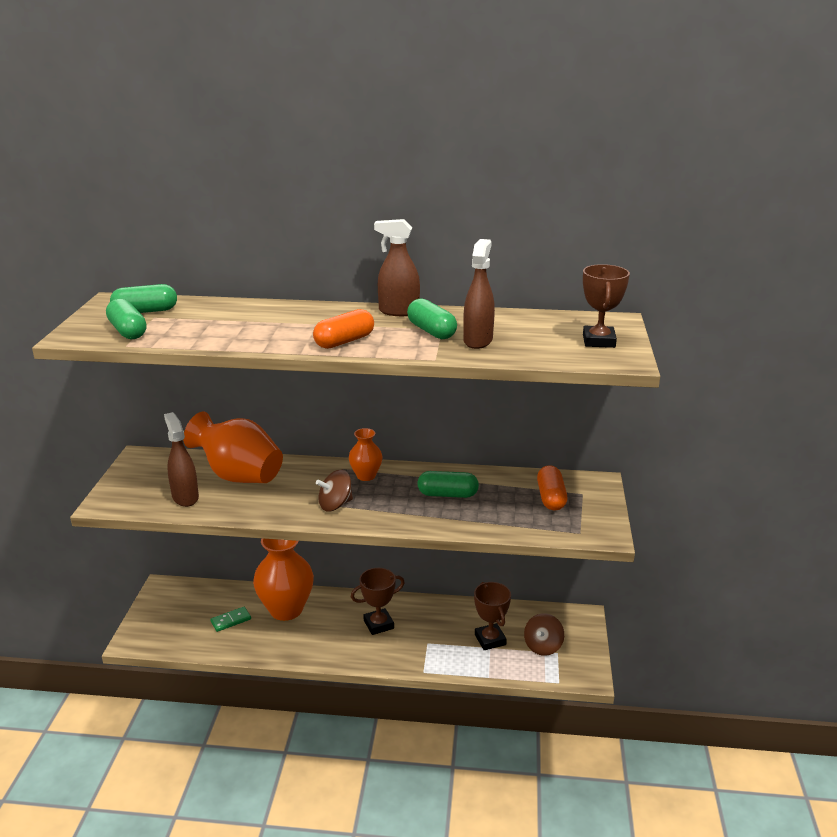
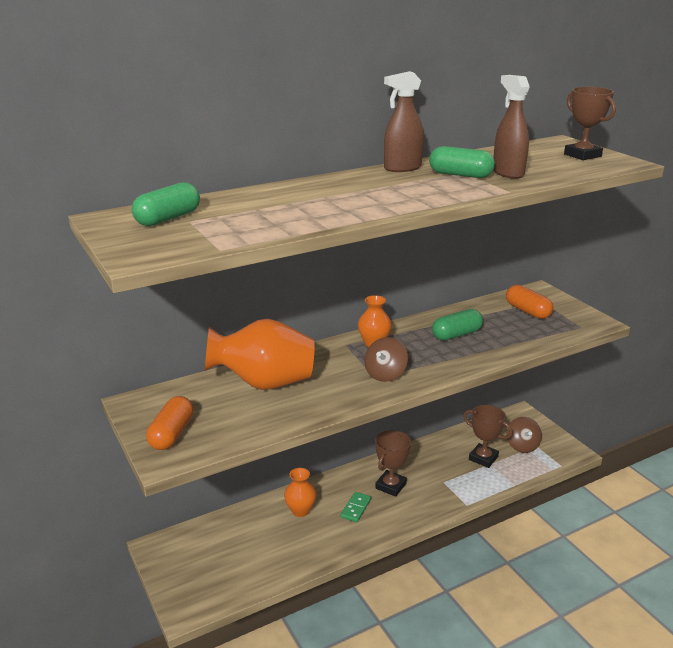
camera: 35 degrees left, 0 degrees up
green capsule [106,299,147,339] -> none
brown spray bottle [164,412,199,507] -> none
green domino [210,607,251,632] -> green domino moved to [341,492,371,522]
orange vase [253,538,314,621] -> orange vase [284,468,316,517], size x0.52
orange capsule [313,309,374,349] -> orange capsule moved to [146,396,194,450]

